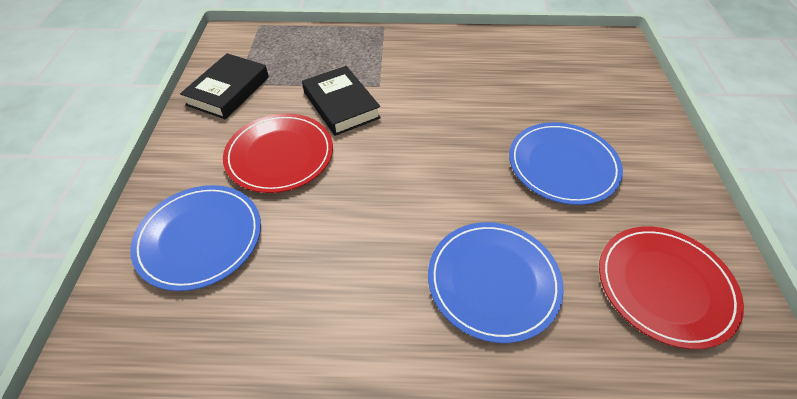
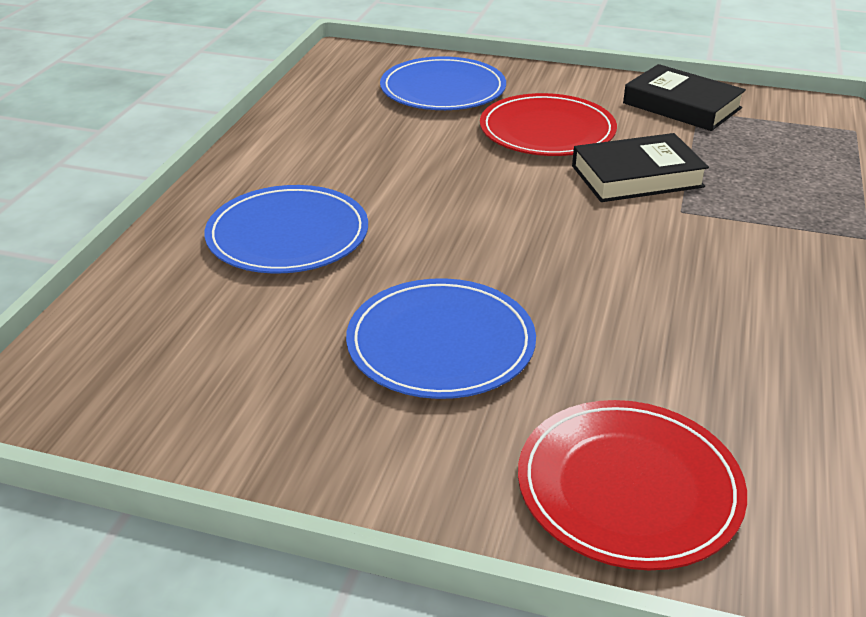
camera: 105 degrees right, 15 degrees down
red plate [599,226,744,349] -> red plate moved to [518,400,747,570]

